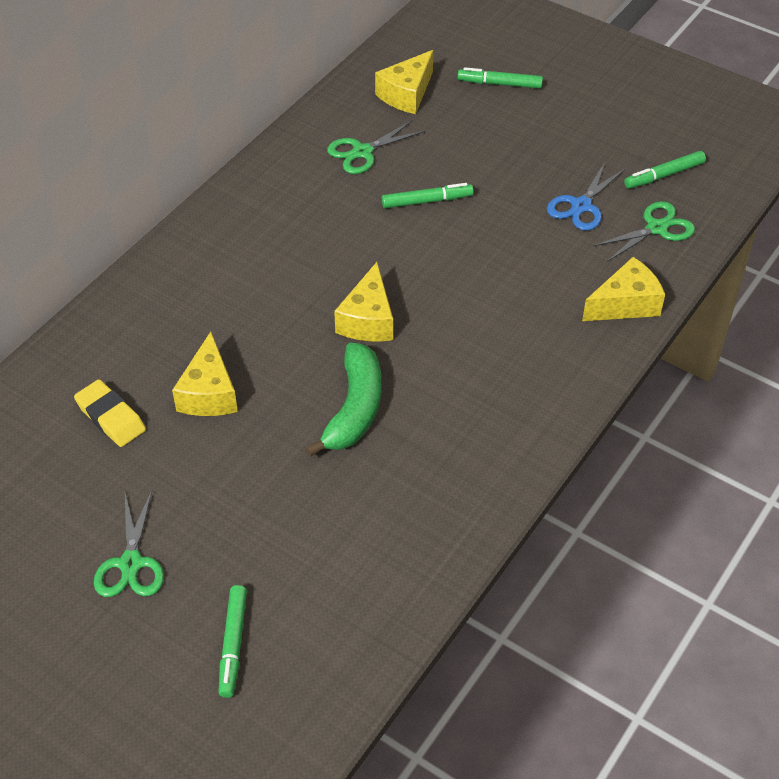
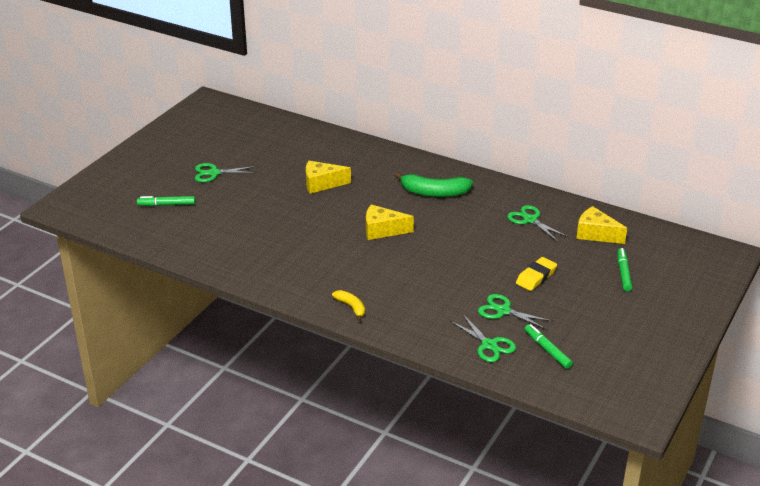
camera: 85 degrees right, 15 degrees down
yellow eraser [74,379,146,447] -> yellow eraser moved to [516,257,557,291]
green banana [305,342,381,457] -> green banana moved to [394,172,473,197]
green marker [382,183,474,208] -> none
blue scissors [547,162,625,231] -> green scissors [478,294,552,330]
yellow cheese [582,257,665,321] -> none
none -> yellow banana [332,290,365,321]

